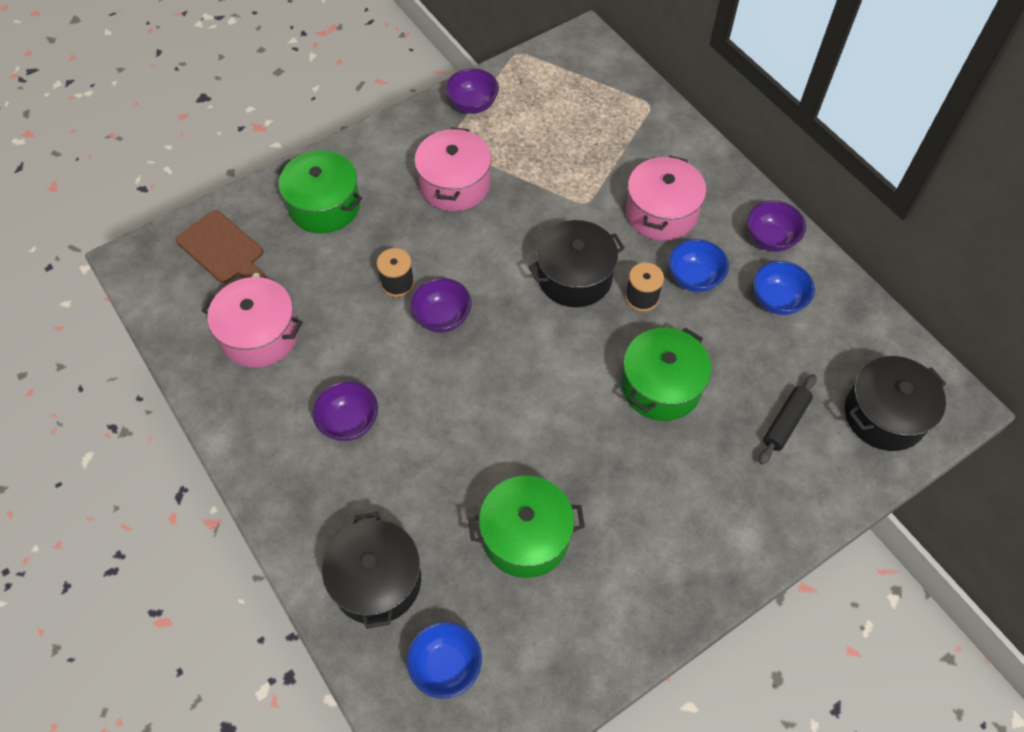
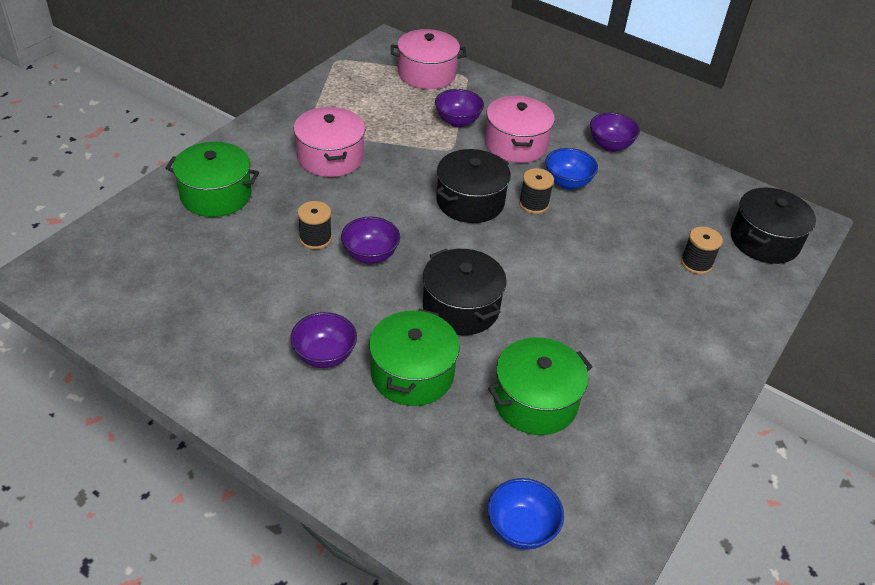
camera: 25 degrees left, 15 degrees down
brown cutting board [176,210,266,283] -> none
pink pot [202,277,303,368] -> pink pot moved to [391,29,466,89]
black pot [322,512,421,629] -> black pot moved to [423,249,507,335]
purple bowl [445,68,499,114] -> purple bowl moved to [435,89,484,127]
green pot [622,328,711,421] -> green pot moved to [369,309,460,406]
blue bowl [753,261,815,315] -> none
black rolling pin [759,374,817,465] -> black spool [681,226,723,274]

